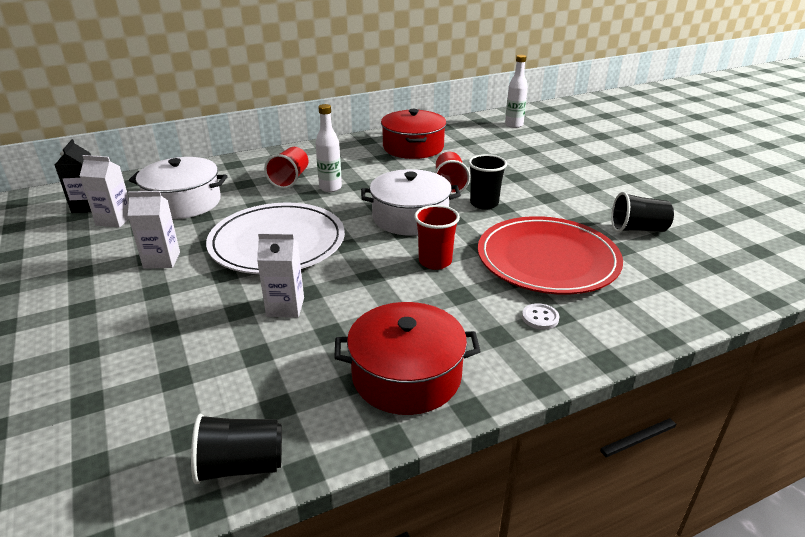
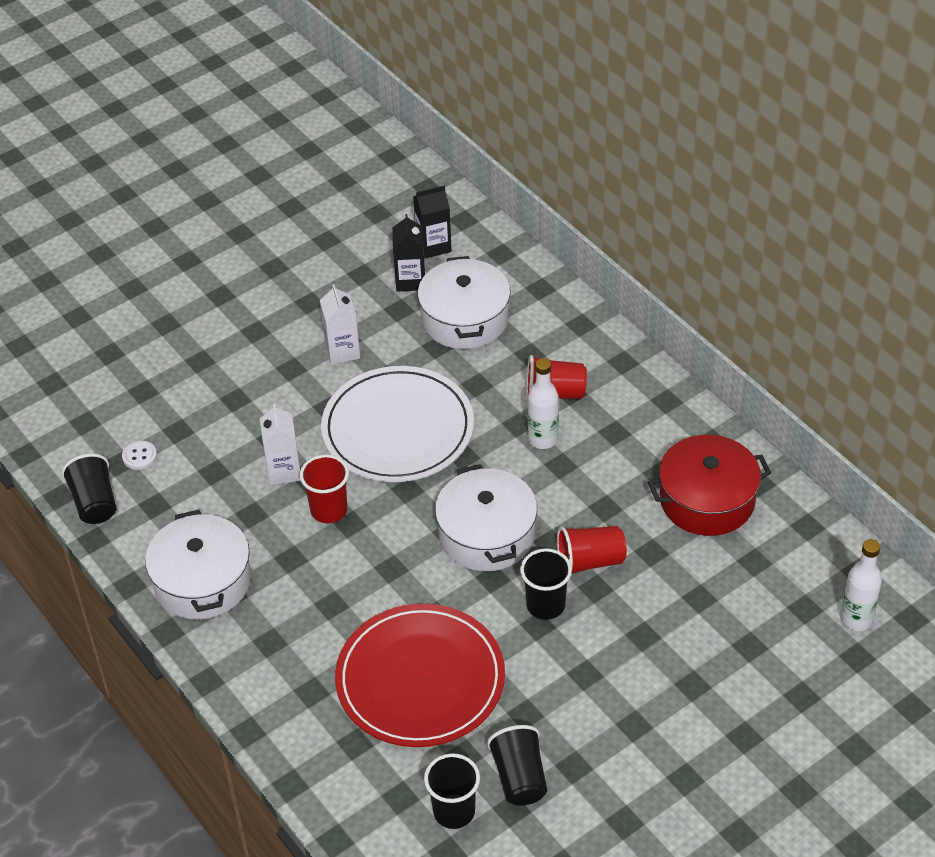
camera: 80 degrees right, 15 degrees up
white carton [80,155,129,228] -> black carton [392,214,425,292]
red pot [334,302,481,415] -> white pot [145,510,251,620]
red cup [414,205,460,270] -> red cup moved to [300,455,349,523]
white button [522,303,559,330] -> white button moved to [122,441,157,470]
none -> black cup [424,753,480,829]

